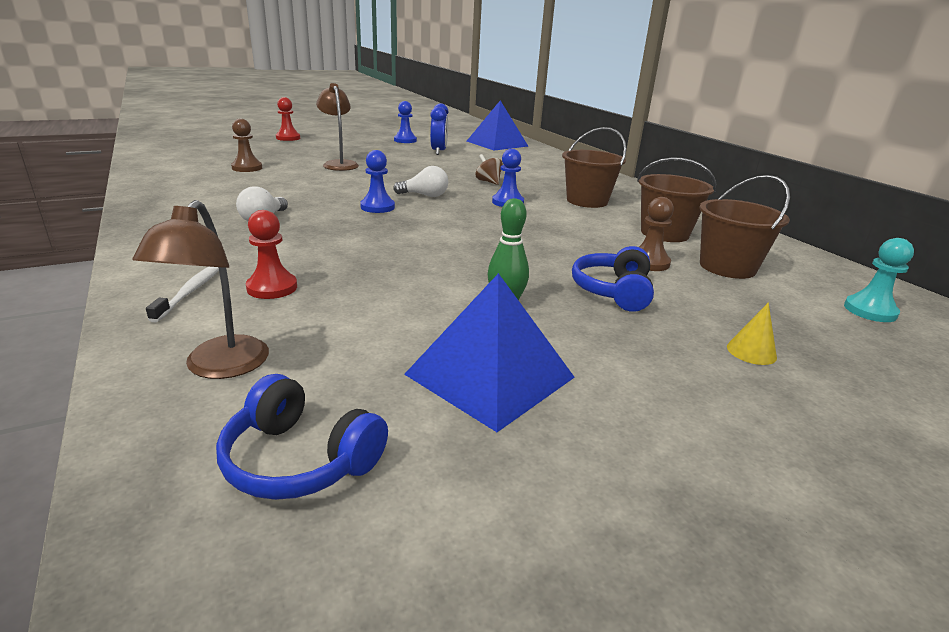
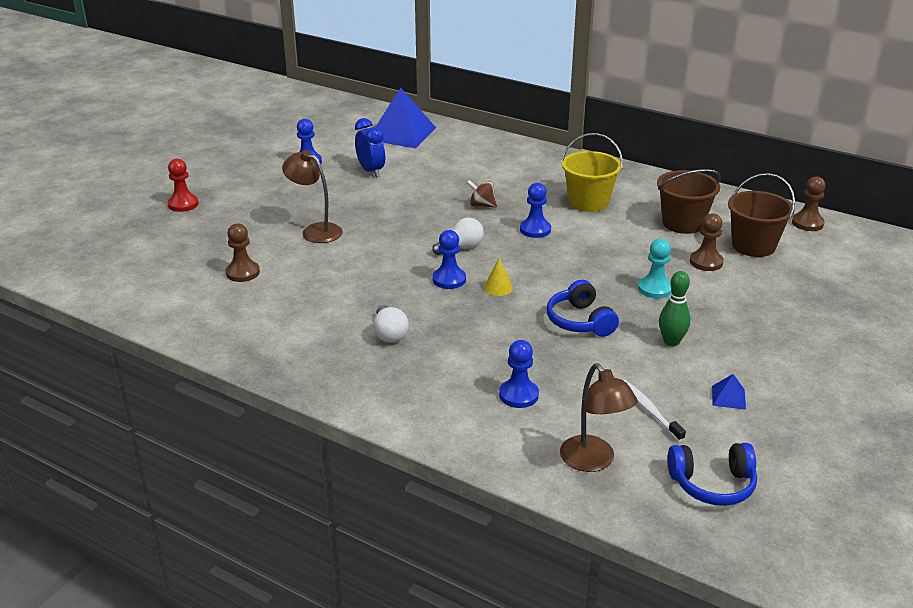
camera: 30 degrees left, 5 degrees up
white toothbrush [146,267,219,323] -> white toothbrush moved to [623,380,686,442]
red pawn [246,210,297,299] -> blue pawn [499,340,539,408]
blue pyramid [404,273,575,432] -> blue pyramid [712,374,746,410], size x0.41
brown bucket [562,127,626,208] -> yellow bucket [561,133,623,212]
blue headphones [572,246,654,312] -> blue headphones moved to [547,280,619,337]
yellow cone [727,302,777,365] -> yellow cone moved to [484,258,513,296]
turquoise pawn [844,238,914,322] -> turquoise pawn moved to [638,239,672,299]
none -> brown pawn [792,176,826,231]

